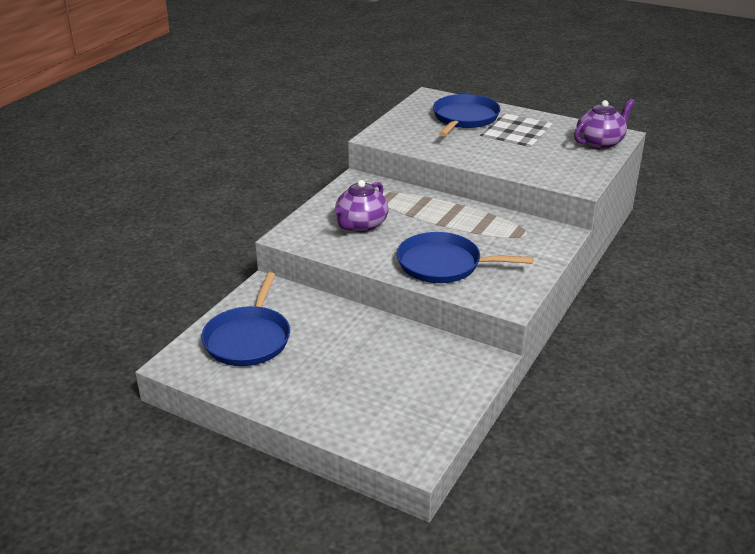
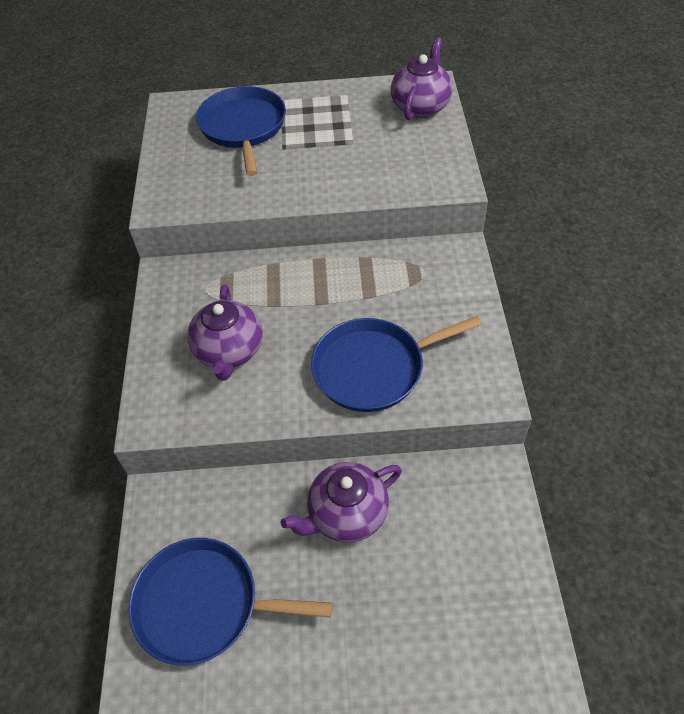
camera: 30 degrees left, 20 degrees up
blue pan [201,272,290,366] -> blue pan turned 120 degrees clockwise [129,538,333,665]
none -> purple teapot [281,462,402,543]

